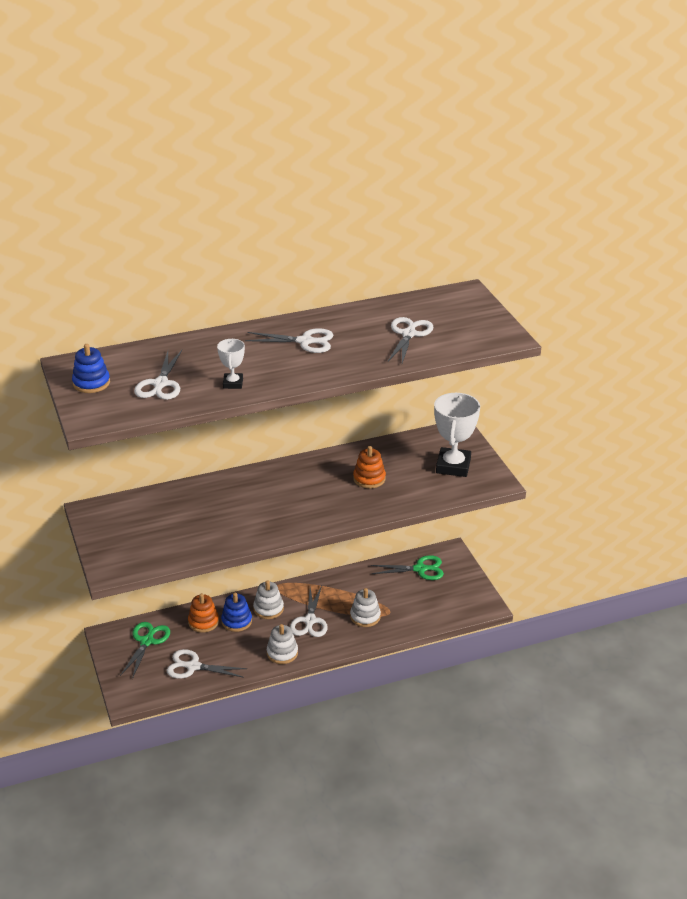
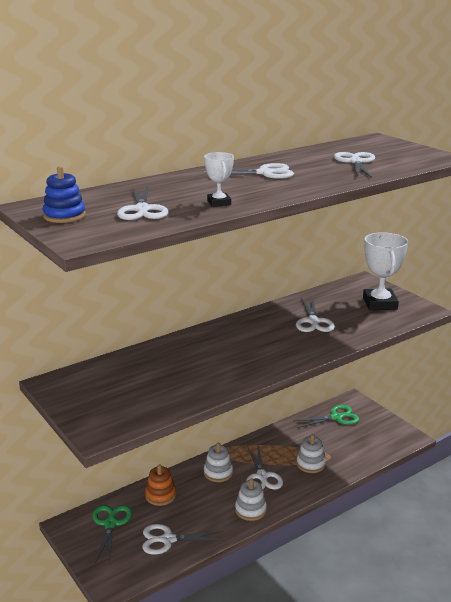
camera: 15 degrees left, 10 degrees down
blue stacking toy [221,593,252,632] -> none
orange stacking toy [353,446,386,488] -> white scissors [296,298,335,332]

